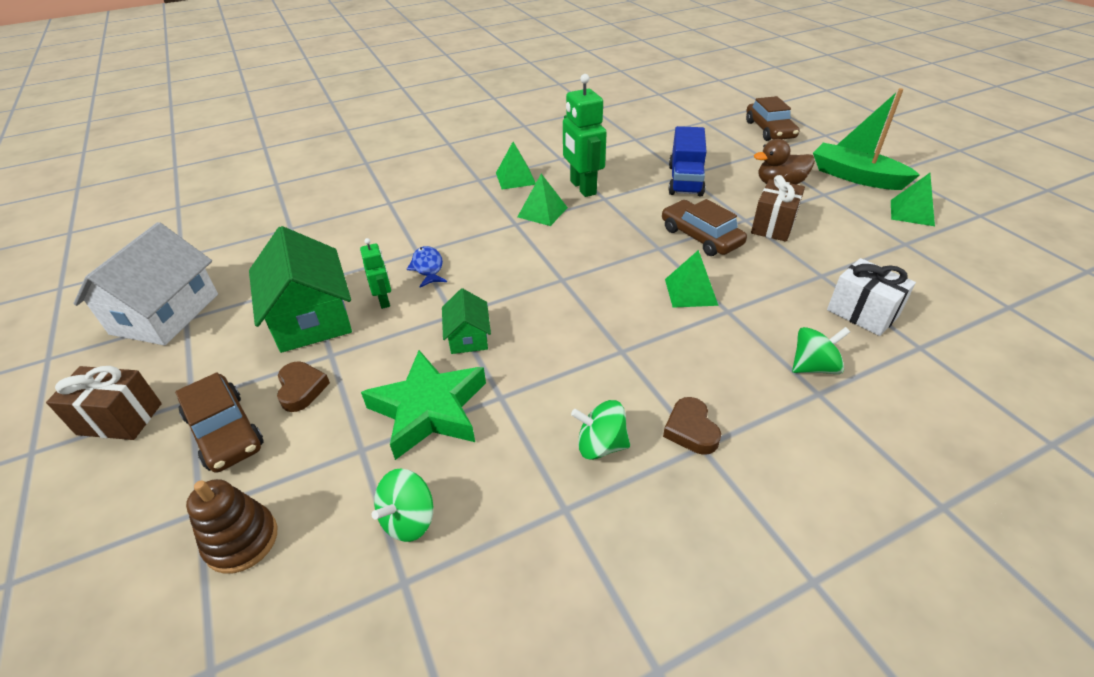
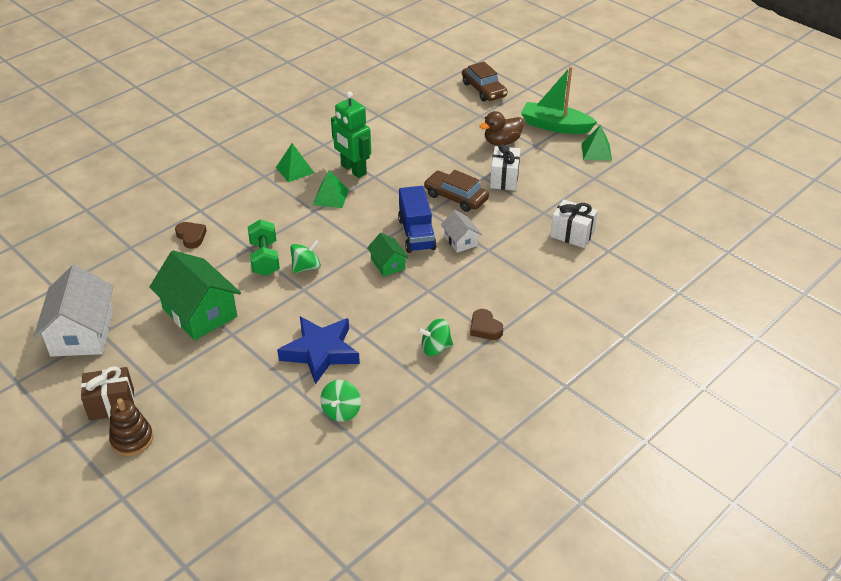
camera: 20 degrees left, 0 degrees up
brown car [175,372,264,473] -> none
brown stacking toy [186,479,278,574] -> brown stacking toy moved to [109,398,153,456]
brown heart [277,361,330,412] -> brown heart moved to [175,222,207,249]
green robot [360,238,391,309] -> none
green star [361,350,486,460] -> blue star [277,317,360,384]
blue fish [407,246,447,287] -> green dumbbell [248,219,280,276]
green house [442,288,491,354] -> green house moved to [367,233,409,277]
green pyramid [665,250,719,308] -> white house [441,210,482,253]
blue truck [668,126,707,196] -> blue truck moved to [398,186,437,253]
brown gift [751,175,805,242] -> white gift [490,144,520,191]
green spinning top [792,327,850,374] -> green spinning top moved to [290,240,321,273]

